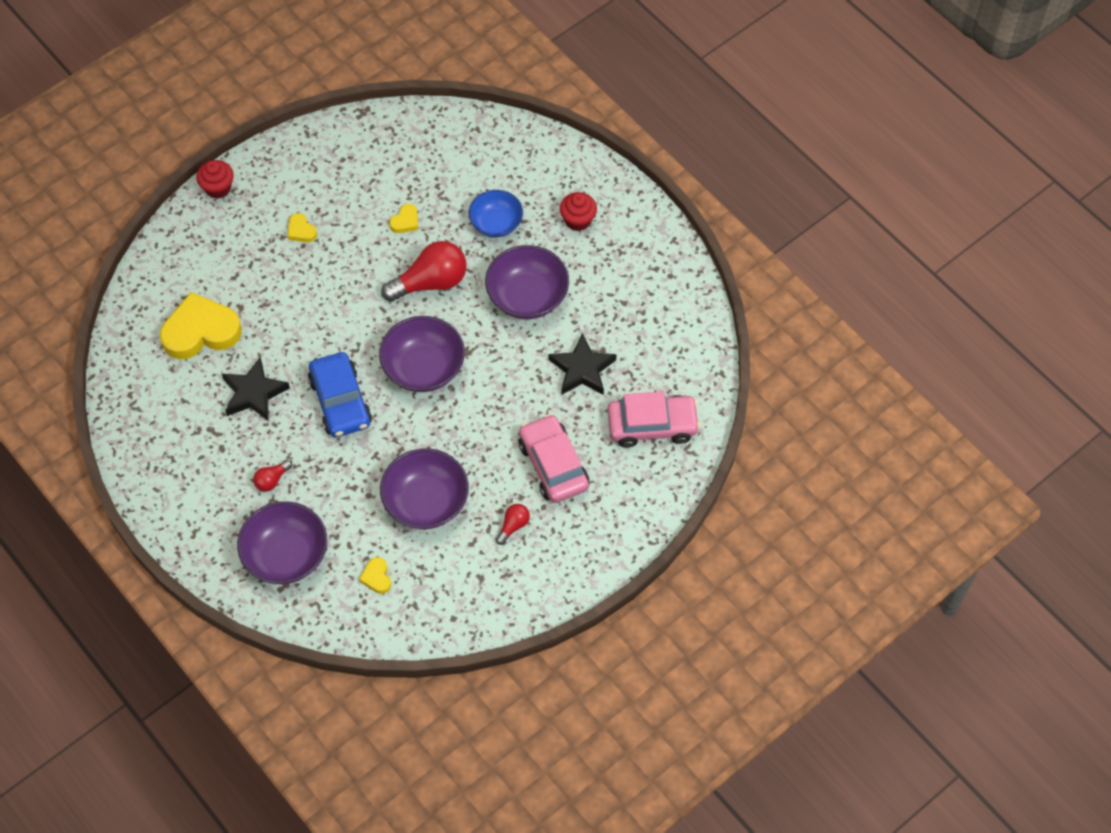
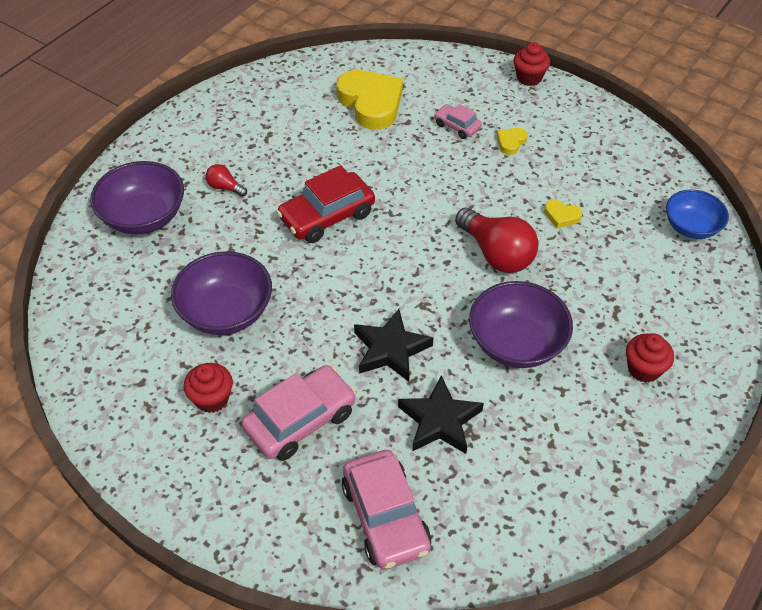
camera: 75 degrees right, 10 degrees down
black star [222,357,290,422] -> black star moved to [354,309,434,382]
blue car [308,352,372,437] -> red car [276,165,375,243]
yellow heart [359,557,391,594] -> none
purple bowl [379,316,465,392] -> none
blue bowl [469,190,523,237] -> blue bowl moved to [666,190,729,239]
red light bulb [496,504,530,545] -> red cupcake [184,363,233,413]
none -> pink car [434,104,482,139]

